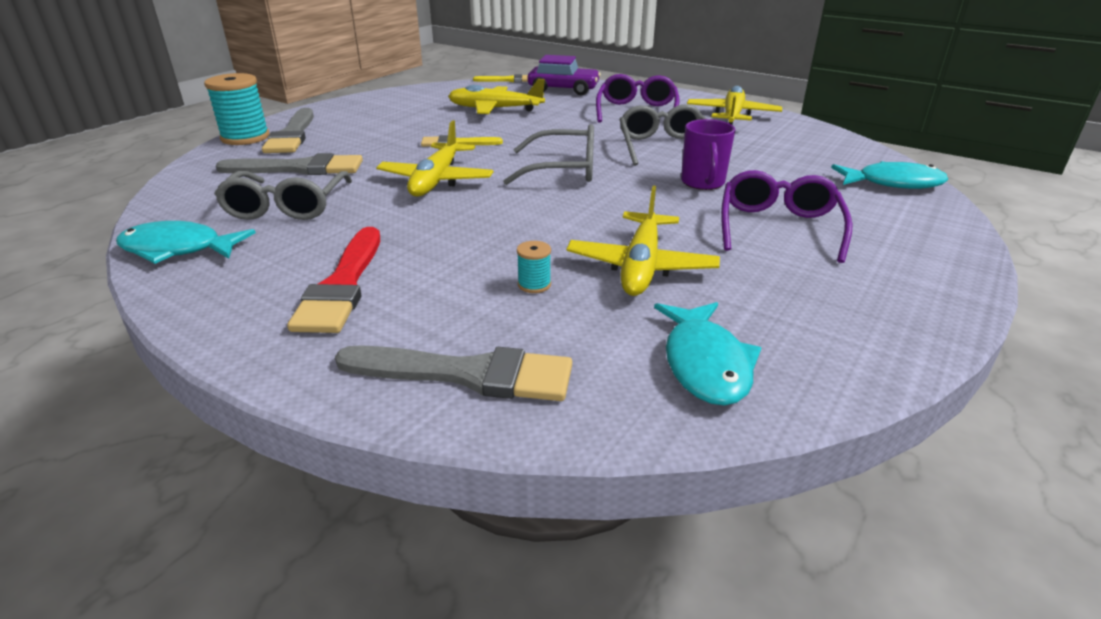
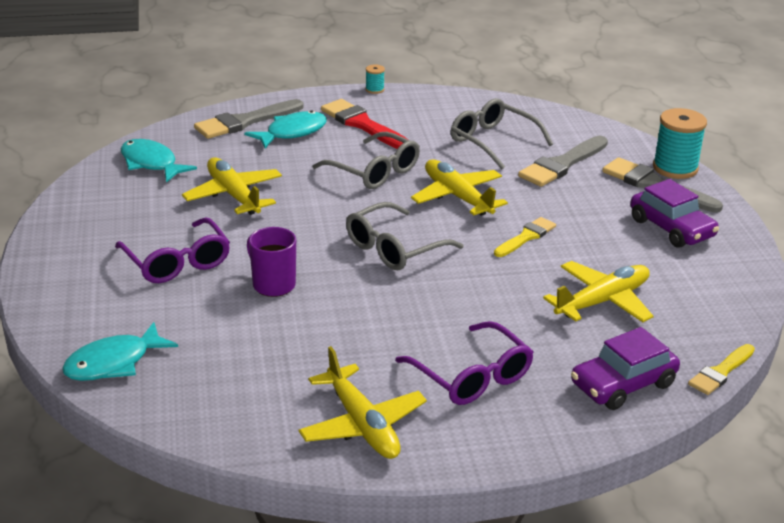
camera: 135 degrees right, 0 degrees up
turquoise fish [116,221,256,264] -> turquoise fish moved to [245,110,327,148]
turquoise spool [517,241,551,293] -> turquoise spool moved to [366,64,385,94]
grey glasses [619,104,707,166] -> grey glasses moved to [313,132,420,189]
none -> purple car [630,179,719,248]

